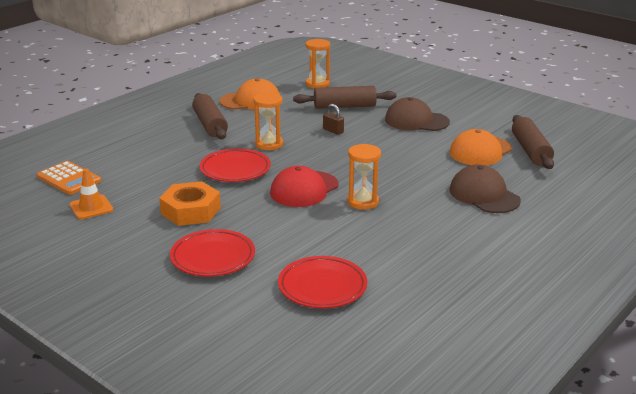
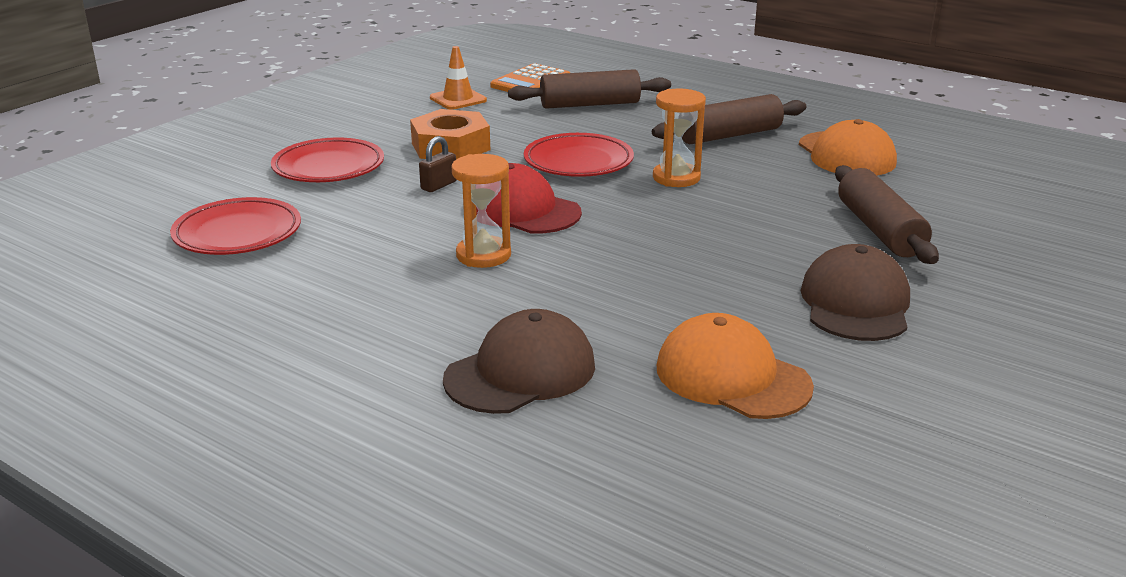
camera: 85 degrees right, 0 degrees up
orange hourglass [306,39,330,88] -> none
brown padlock [323,104,344,135] -> brown padlock moved to [419,136,457,192]
brown rolling pin [512,115,554,169] -> brown rolling pin moved to [508,69,671,109]

